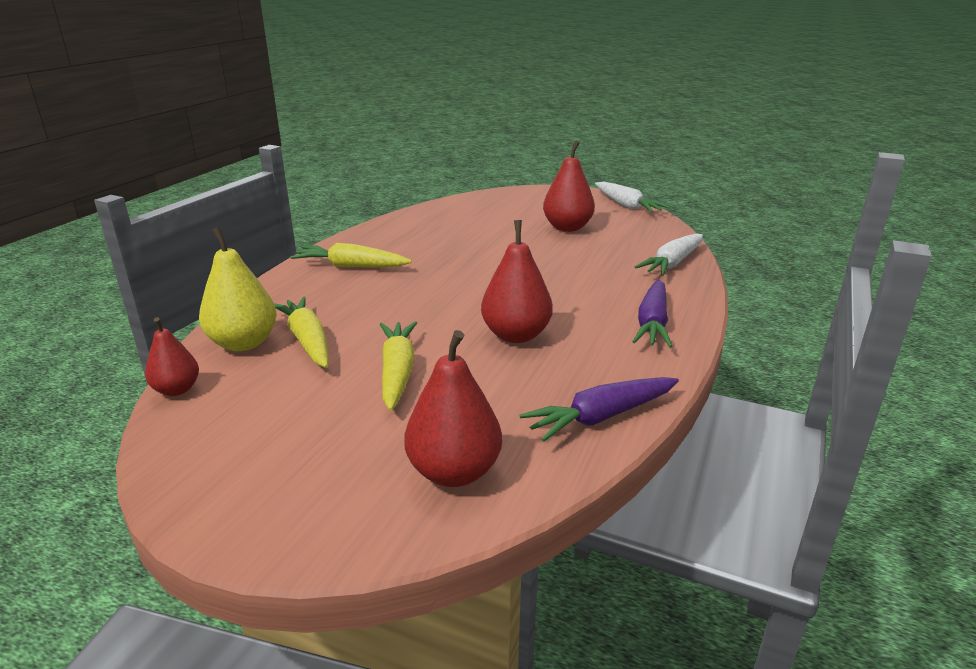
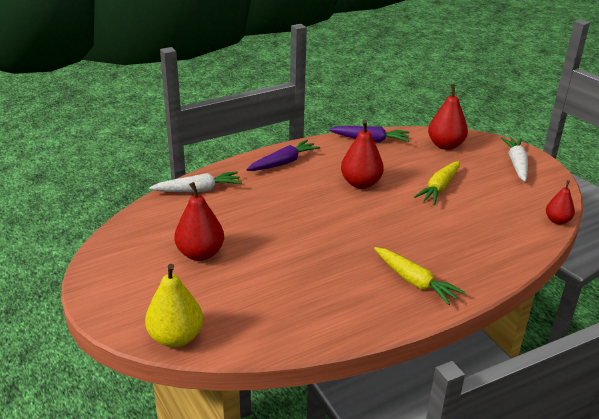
camera: 145 degrees left, 5 degrees up
yellow pear [199,226,277,351] -> yellow pear moved to [145,264,203,348]
yellow carrot [275,296,329,368] -> none
white carrot [595,182,670,213] -> white carrot moved to [501,137,528,182]

